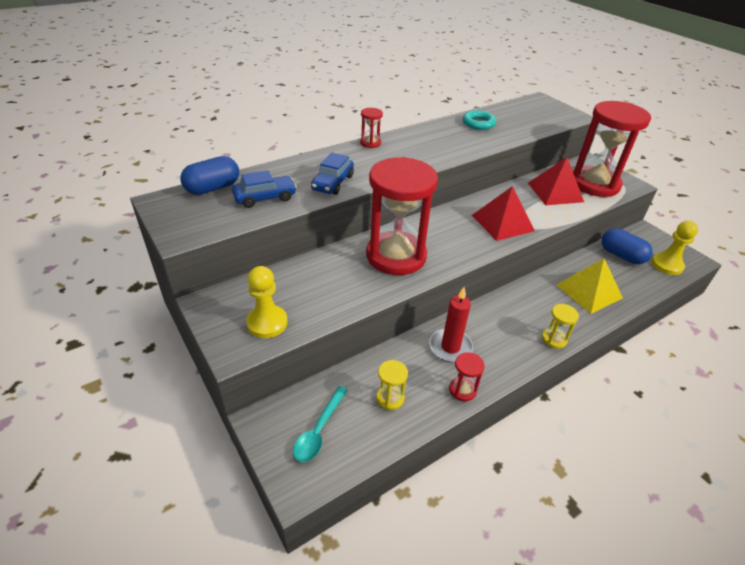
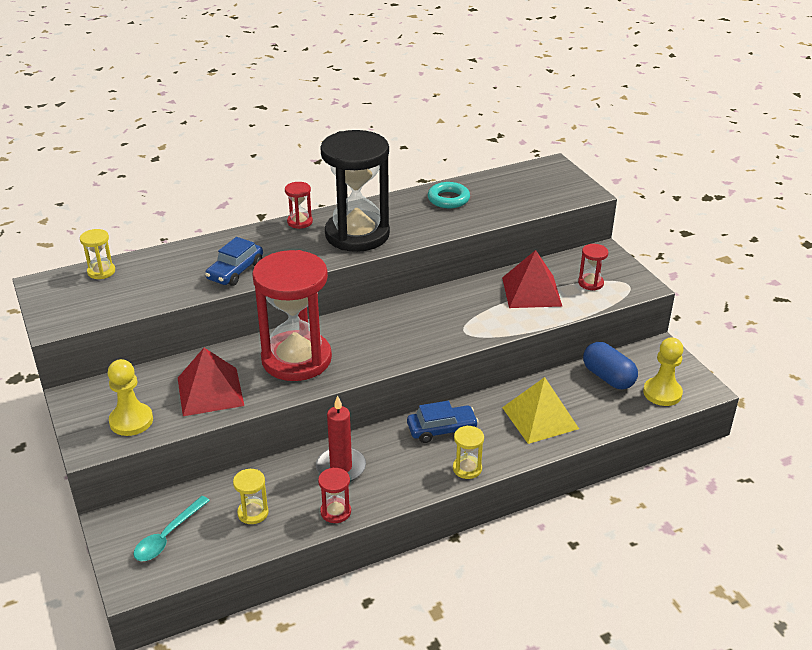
camera: 10 degrees right, 5 degrees down
blue capsule [180,156,239,195] -> yellow hourglass [80,229,115,279]
blue car [232,170,297,208] -> blue car moved to [407,401,479,443]
red pyramid [472,186,535,241] -> red pyramid moved to [178,348,244,416]
red hourglass [573,101,651,197] -> red hourglass [578,244,608,290], size x0.40
none -> black hourglass [320,130,390,252]

